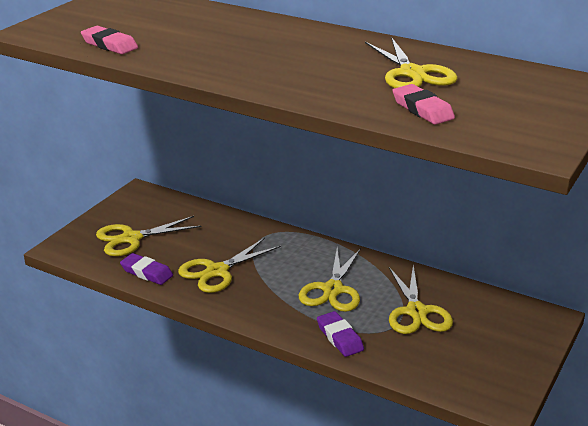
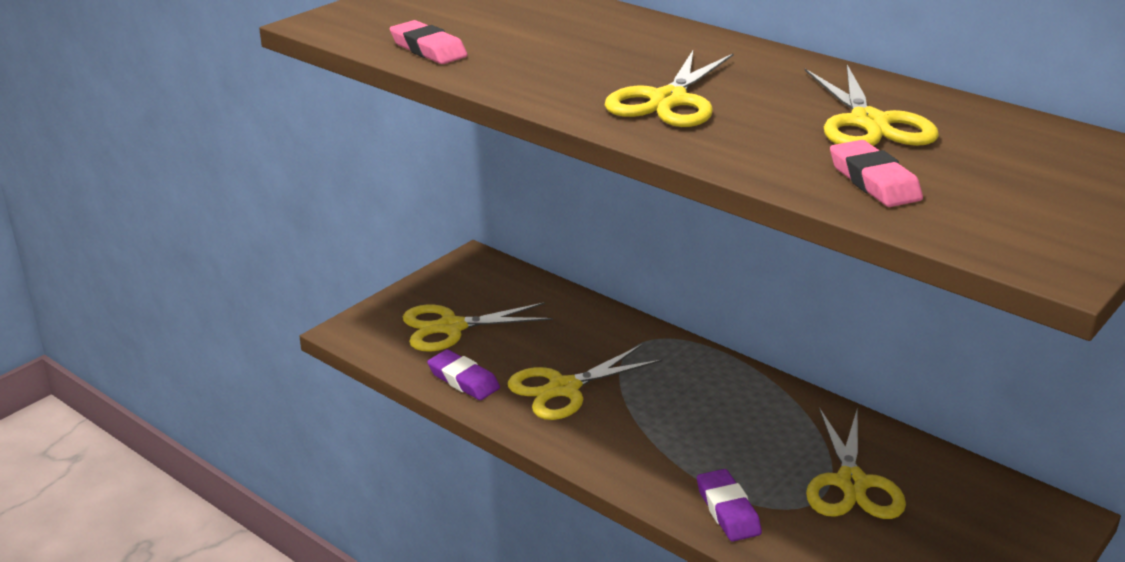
camera: 10 degrees right, 0 degrees up
yellow scissors [299,248,361,312] -> yellow scissors moved to [605,51,734,127]

